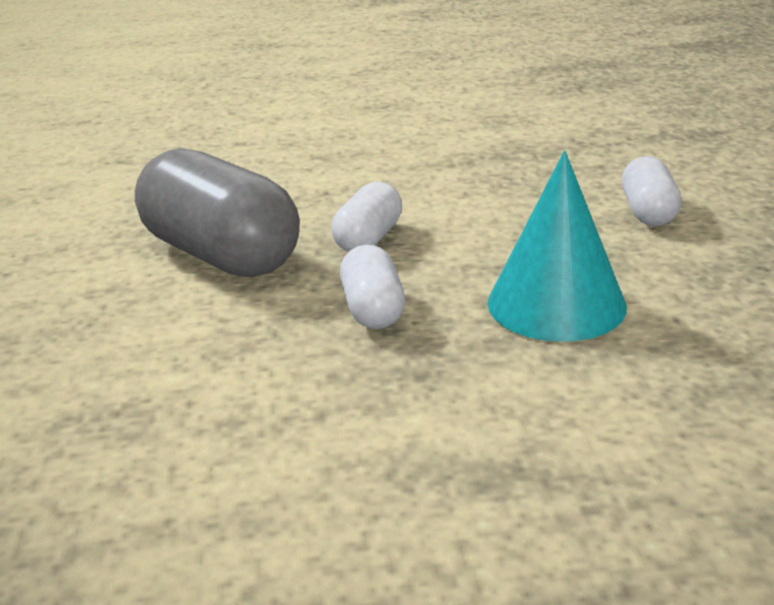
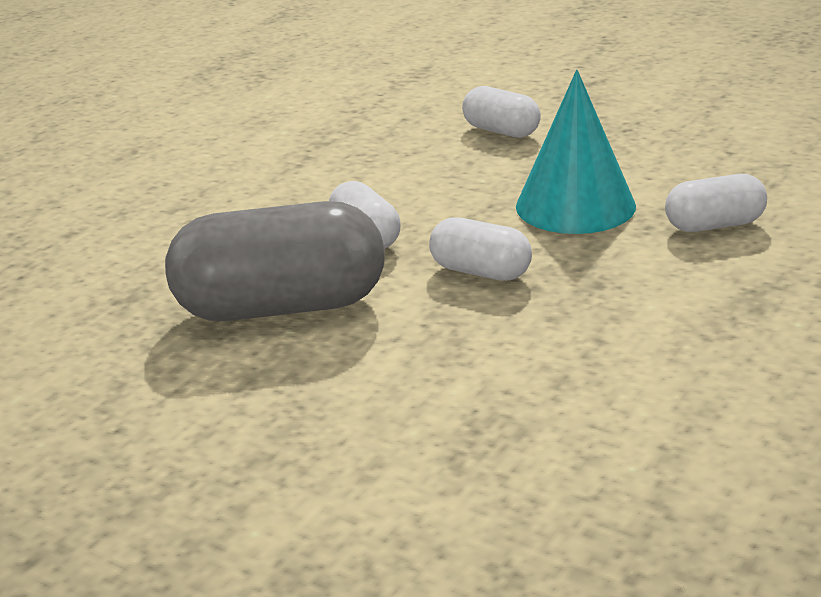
camera: 50 degrees left, 0 degrees up
none -> white capsule [665,174,767,232]

